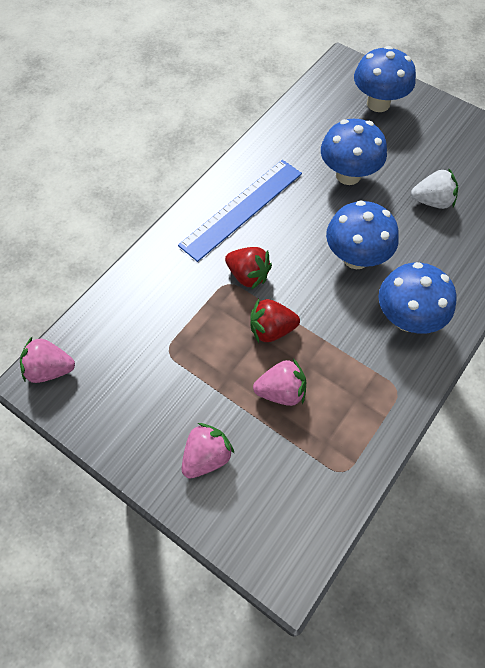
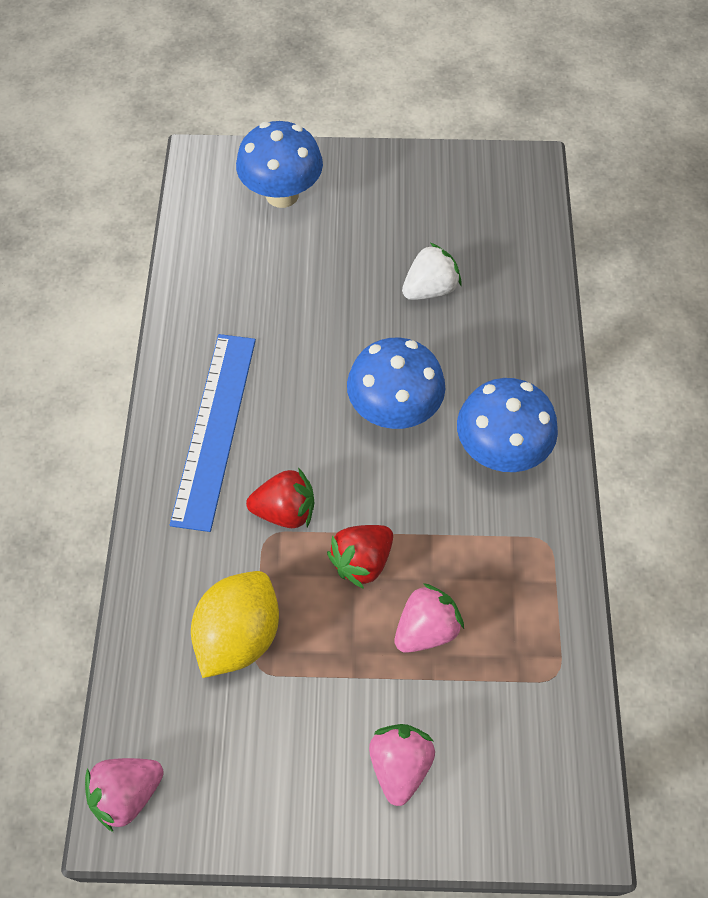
camera: 35 degrees left, 0 degrees up
blue mushroom [321,119,387,185] -> none
none -> yellow lemon [191,571,279,678]

